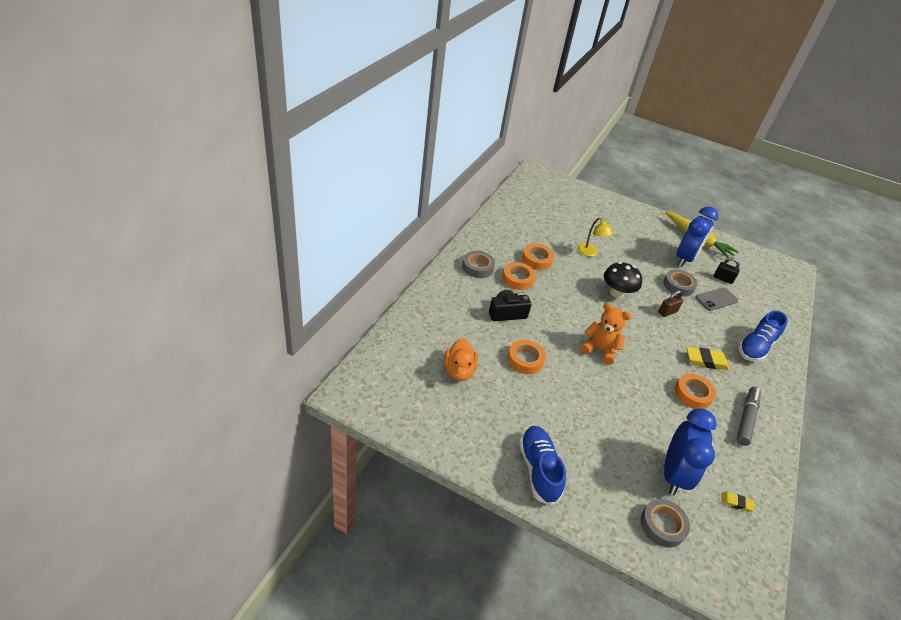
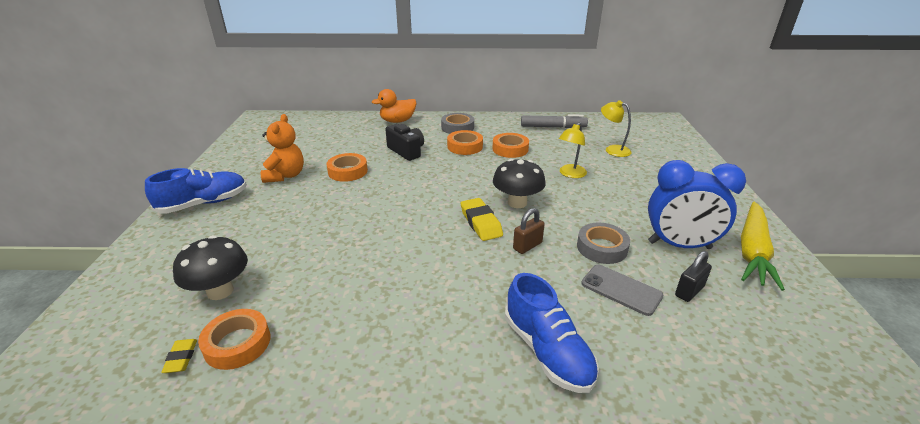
camera: 70 degrees right, 10 degrees down
orange duck [444,338,478,381] -> orange duck moved to [372,89,417,123]
orange teddy bear [580,303,631,365] -> orange teddy bear moved to [261,114,304,183]
grey tape [641,499,690,548] -> none
brown padlock [658,290,683,317] -> brown padlock turned 75 degrees counterclockwise [513,208,545,254]
blue clock [664,408,716,495] -> black mushroom [173,235,248,300]
orange tape [675,374,716,409] -> orange tape moved to [198,309,270,370]
yellow eraser [686,347,730,370] -> yellow eraser moved to [461,198,503,241]
black padlock [714,257,740,284] -> black padlock turned 45 degrees clockwise [675,251,712,302]
grey marker [737,387,761,446] -> grey marker moved to [521,114,588,128]
blue shoe [738,311,788,362] -> blue shoe turned 135 degrees counterclockwise [505,273,599,393]
none -> yellow lamp [601,100,631,157]

